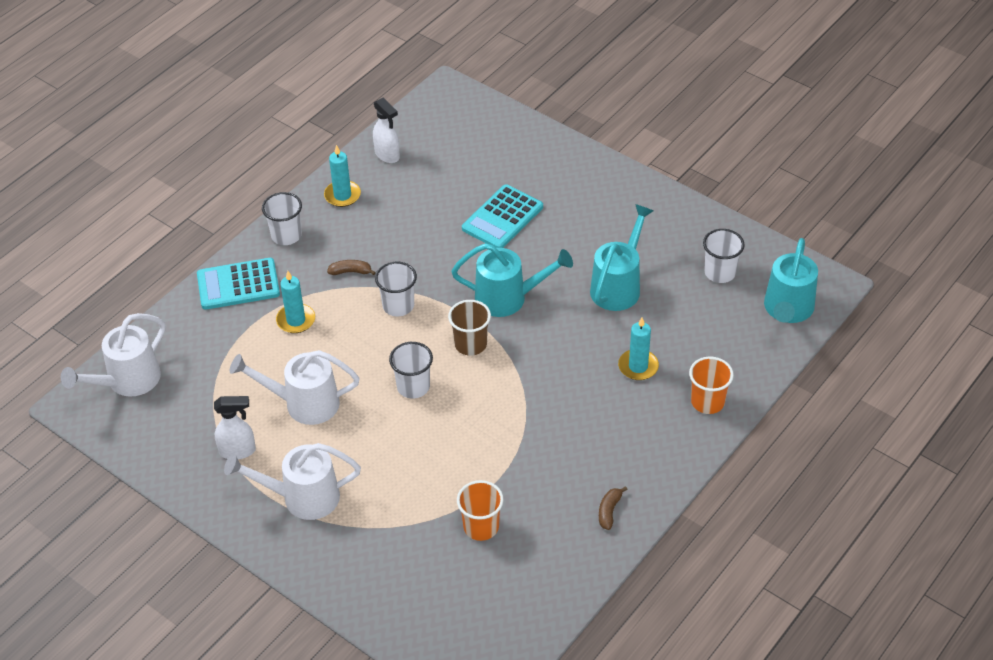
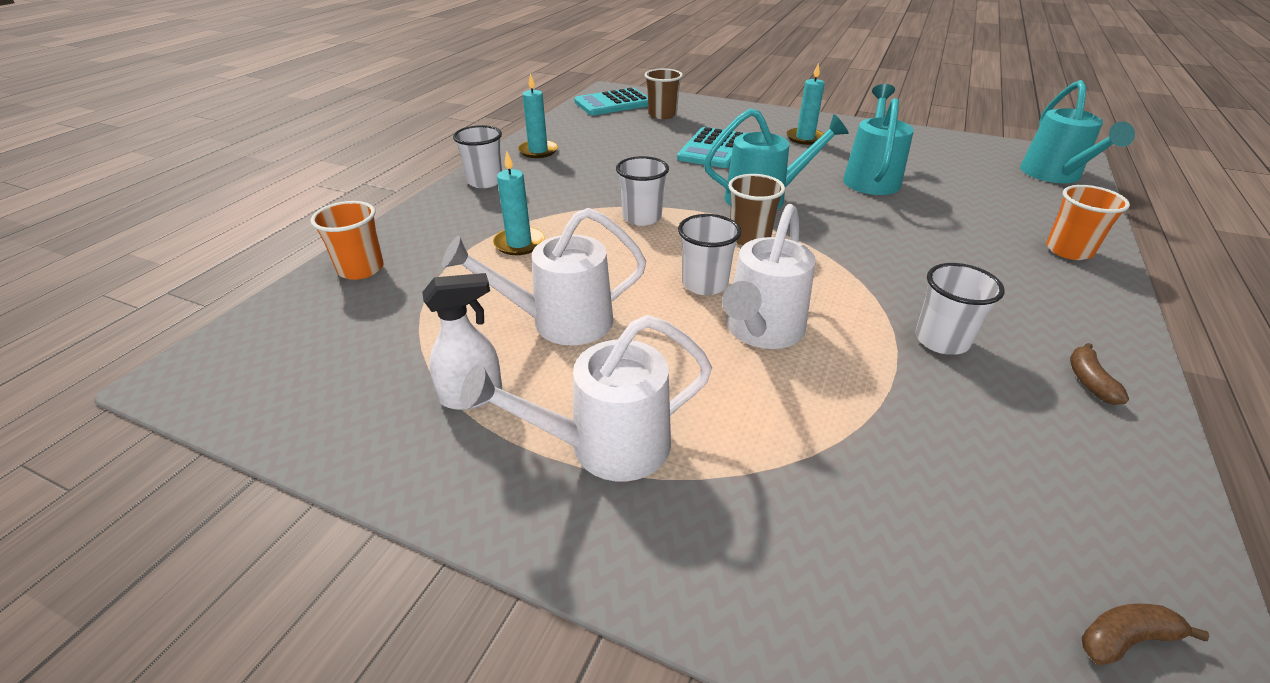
camera: 15 degrees left, 10 degrees down
white watering can [61,313,165,397] -> white watering can moved to [722,204,816,349]
turquoise calculator [197,258,280,310] -> turquoise calculator moved to [574,88,648,115]
brown banana [327,260,376,275] -> brown banana moved to [1081,603,1209,665]
white spray bottle [373,97,400,163] -> none
orange cup [457,480,504,541] -> orange cup moved to [311,201,384,280]
turquoise candle [618,317,659,380] -> turquoise candle moved to [786,63,825,145]
white cup [703,229,745,283] -> white cup moved to [915,263,1004,355]
none -> brown cup [644,69,683,119]

